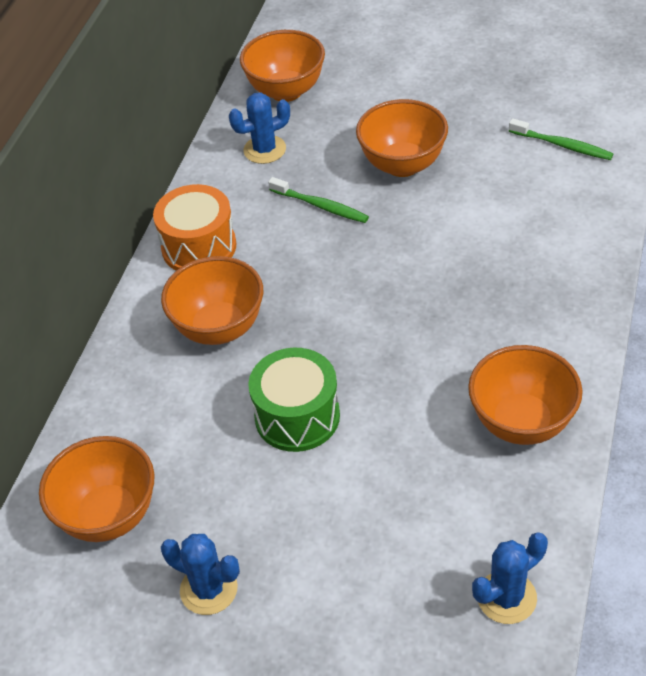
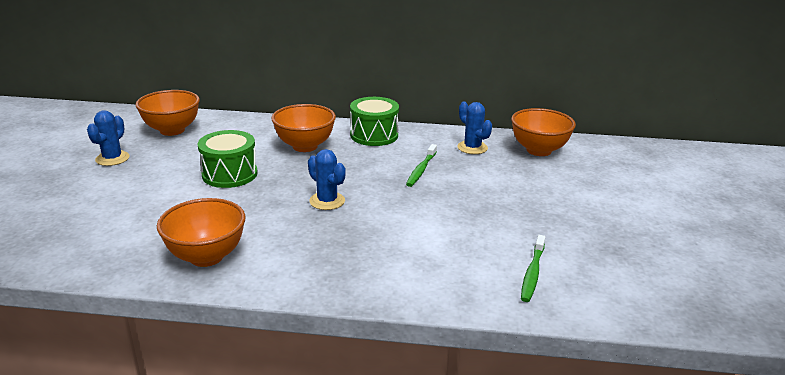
camera: 75 degrees right, 20 degrees down
orange drum [153,184,237,271] -> green drum [350,97,399,146]
orange bowl [356,99,448,177] -> none
blue cactus [472,532,548,624] -> blue cactus moved to [308,149,346,210]

